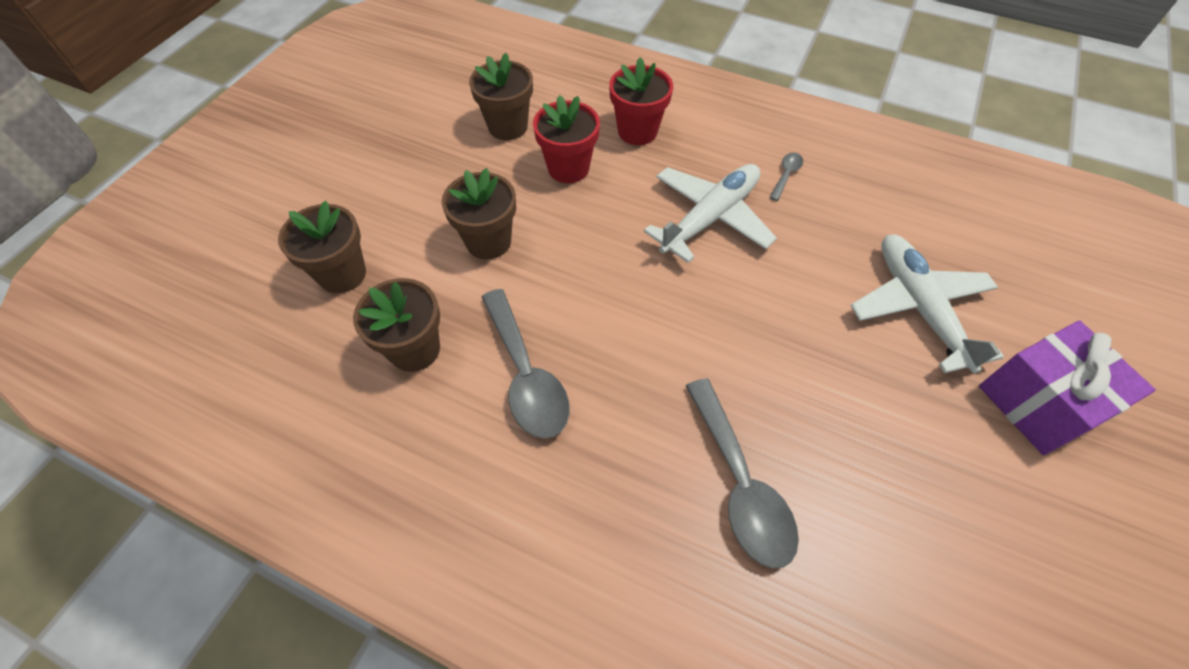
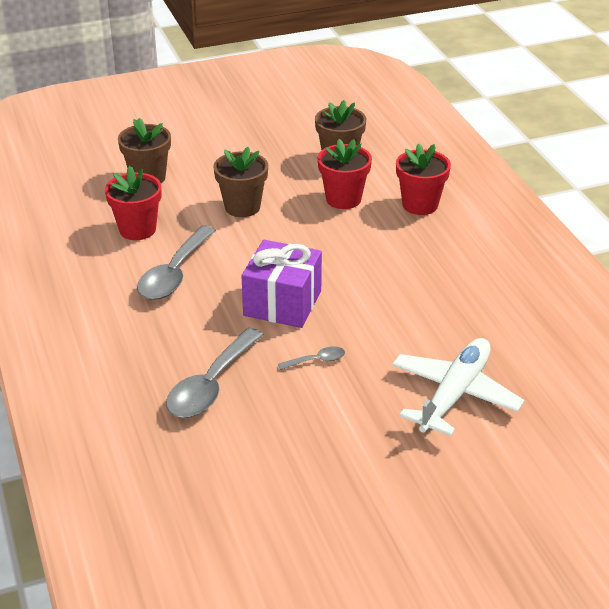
camera: 45 degrees right, 20 degrees down
brown flower pot [353,278,440,372] -> red flower pot [105,166,162,240]
white plane [644,164,777,263] -> none
grey spoon [769,153,803,201] -> grey spoon moved to [278,346,345,370]
purple gift [979,320,1156,455] -> purple gift moved to [241,240,322,328]

